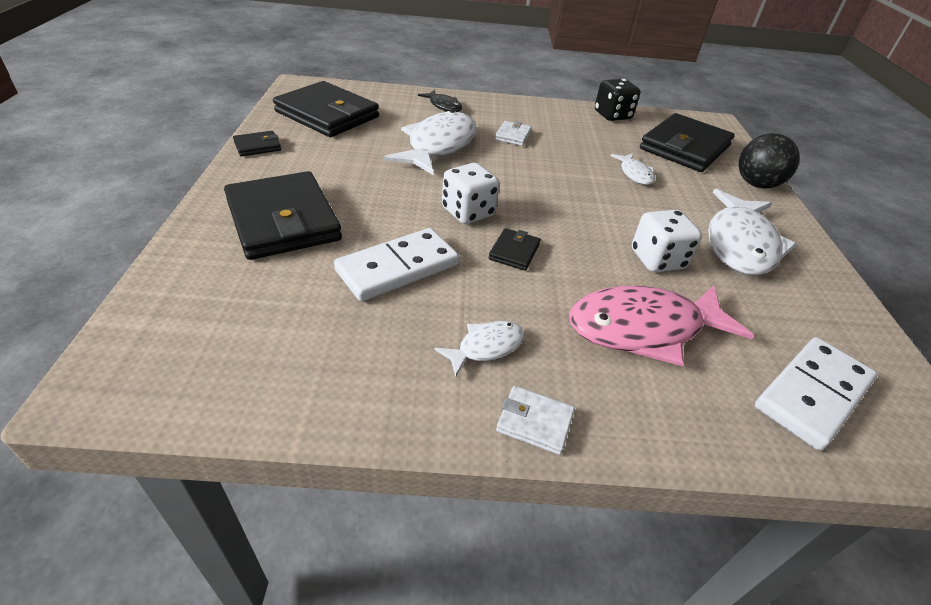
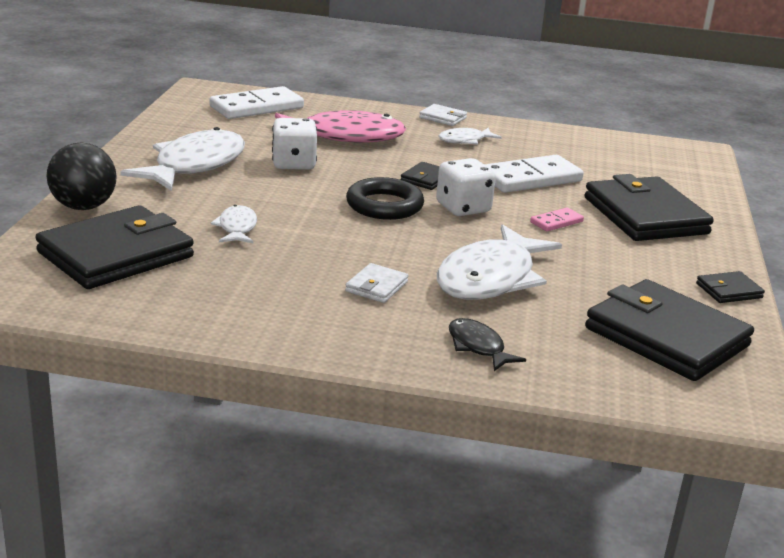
camera: 170 degrees left, 15 degrees down
black dice [595,79,640,121] -> none
none -> black ring [346,177,424,220]
none -> pink domino [530,208,584,231]

